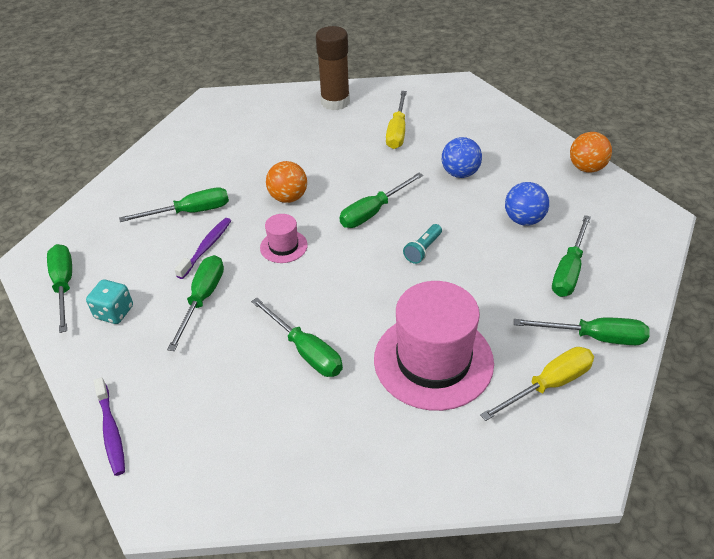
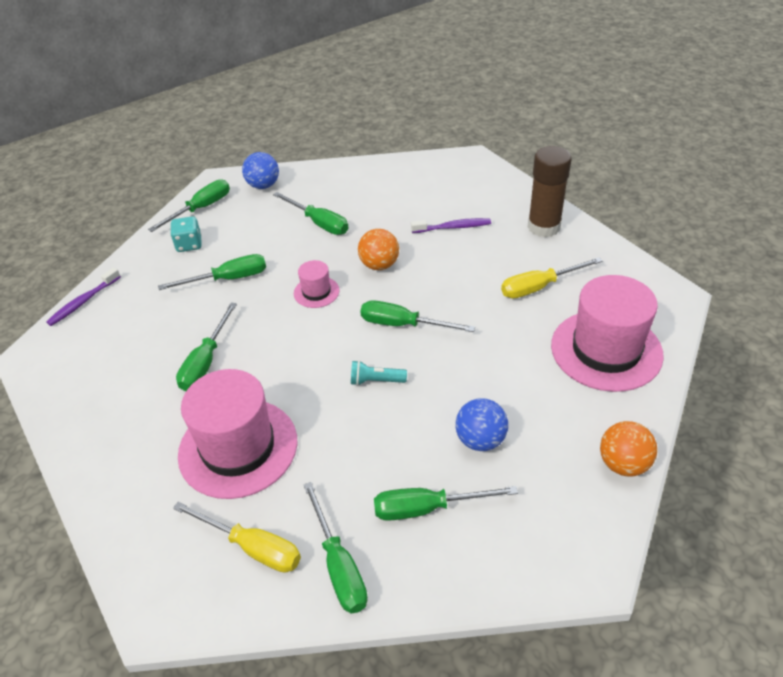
camera: 60 degrees right, 0 degrees up
purple toothbrush [174,218,231,279] -> purple toothbrush moved to [411,218,491,233]
blue ball [442,137,482,178] -> blue ball moved to [242,152,279,189]
none -> pink hat [551,275,664,392]

